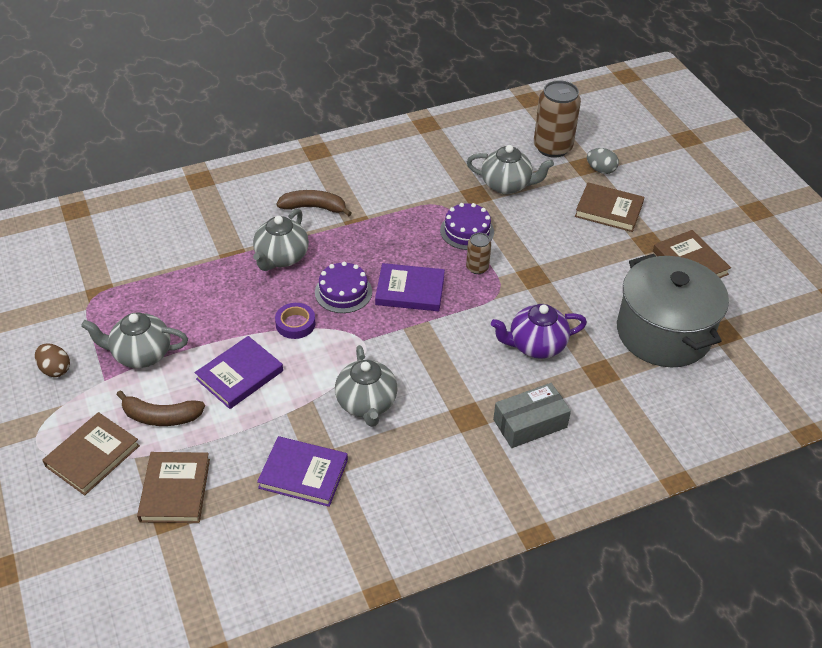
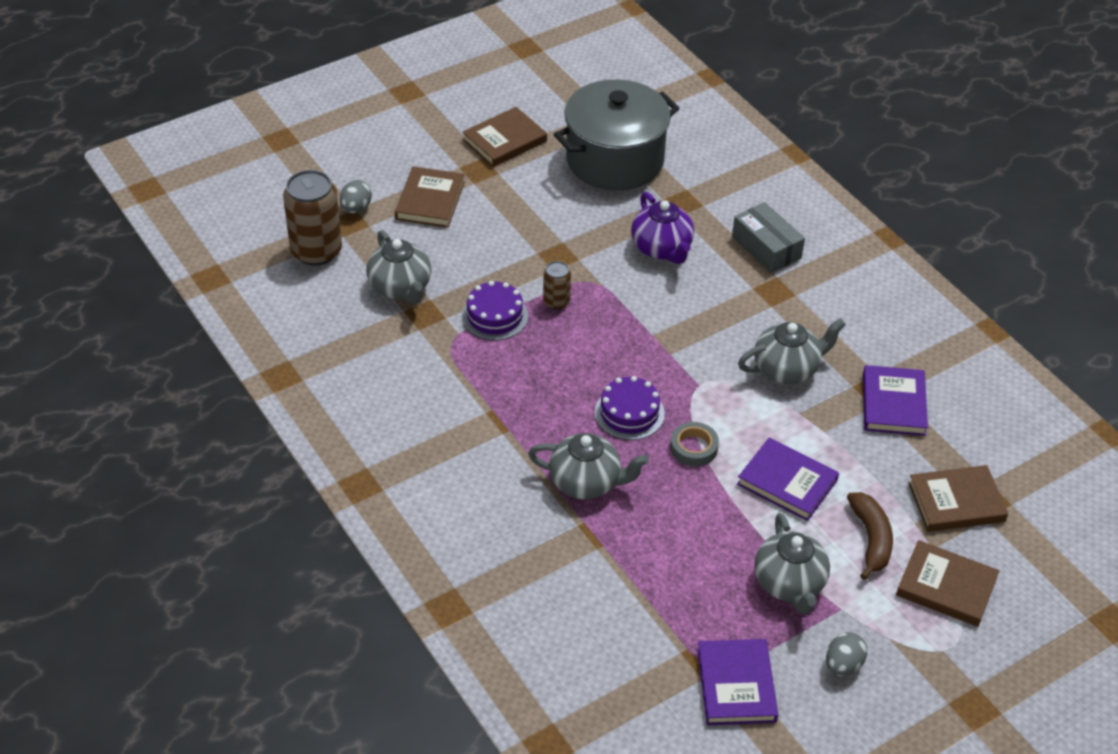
camera: 100 degrees left, 0 degrees up
brown egg [35,343,70,377] -> grey egg [826,632,867,677]
purple tape [275,303,316,339] -> grey tape [670,422,719,466]
brown banana [276,190,352,217] -> none
purple book [375,263,445,311] -> purple book moved to [697,639,778,725]
grey teapot [467,145,554,194] -> grey teapot turned 150 degrees clockwise [366,230,431,304]

